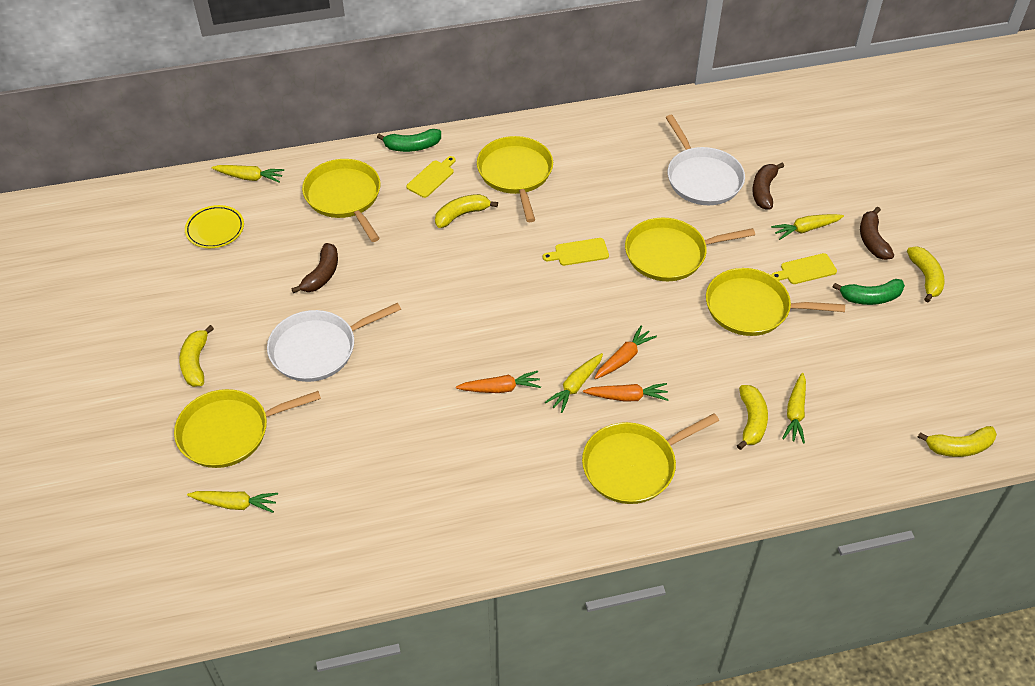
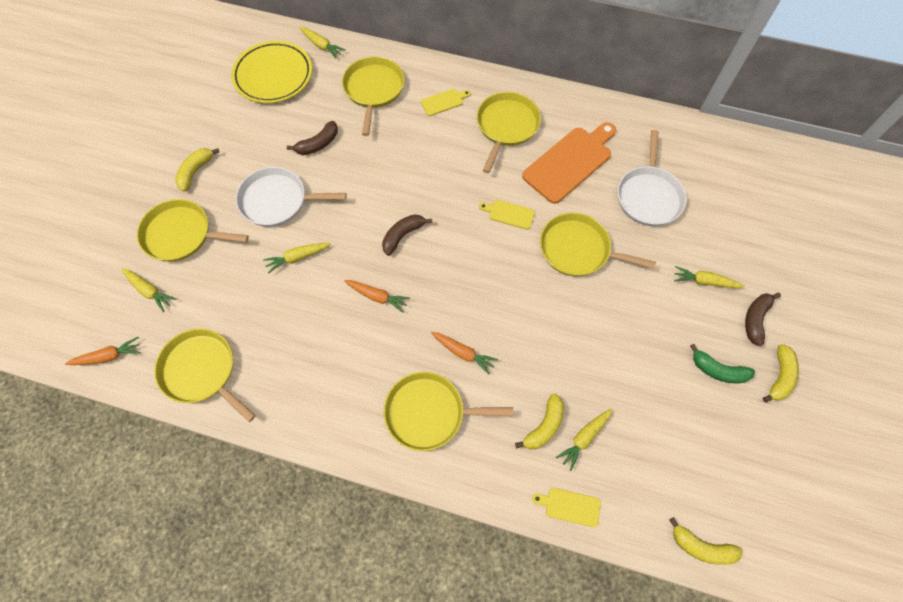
camera: 30 degrees right, 15 degrees up
yellow plate [185,205,244,248] -> yellow plate [231,41,312,103], size x1.76
green banana [377,129,441,152] -> none
yellow banana [435,194,498,228] -> none
yellow carrot [545,353,603,413] -> yellow carrot moved to [263,243,331,274]
orange carrot [594,326,657,379] -> orange carrot moved to [65,337,141,365]
yellow pan [706,268,845,336] -> yellow pan moved to [154,329,256,422]
brown banana [752,163,784,209] -> brown banana moved to [382,214,432,256]
yellow cutting board [771,253,837,284] -> yellow cutting board moved to [532,488,601,527]
none -> orange cutting board [522,122,616,204]

